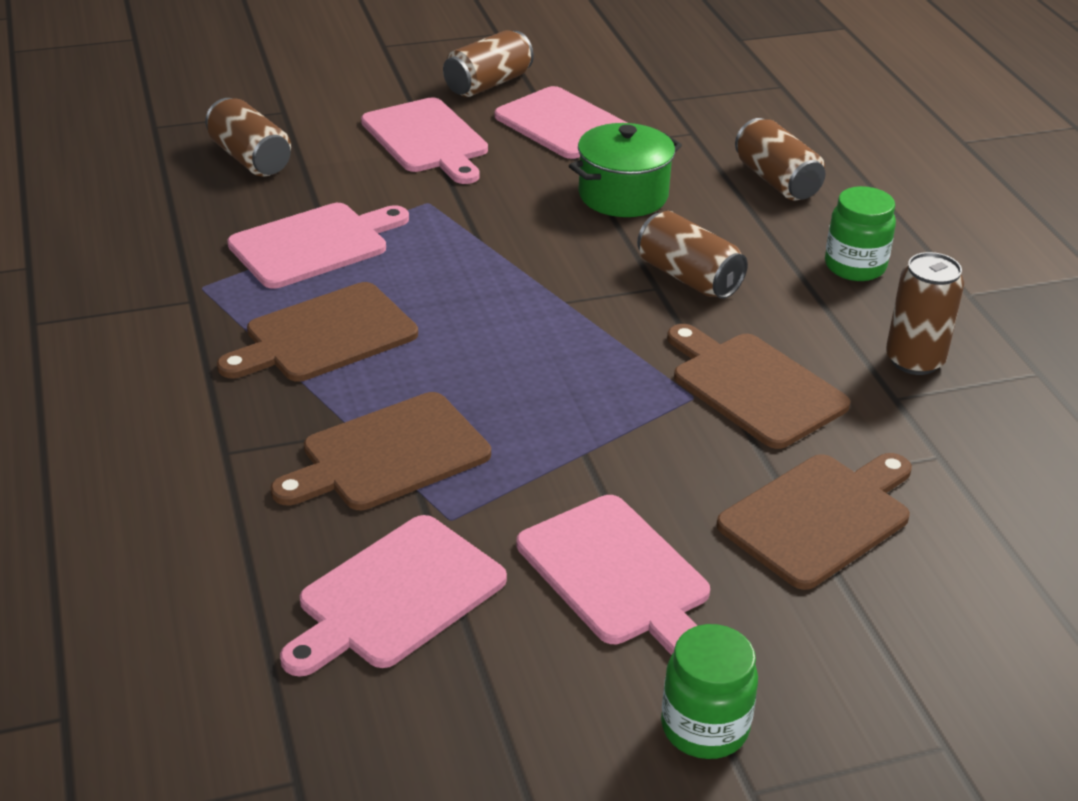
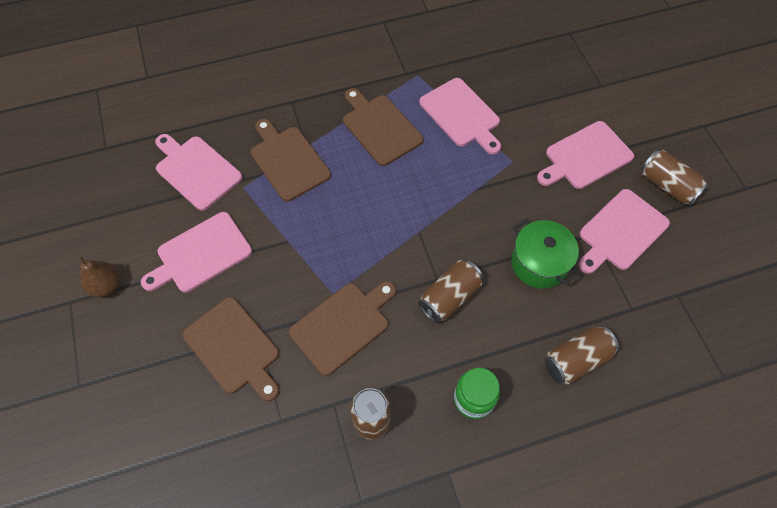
camera: 90 degrees right, 25 degrees up
brown can [205,98,291,177] -> none
green jar [661,624,758,759] -> brown pear [78,256,120,297]

